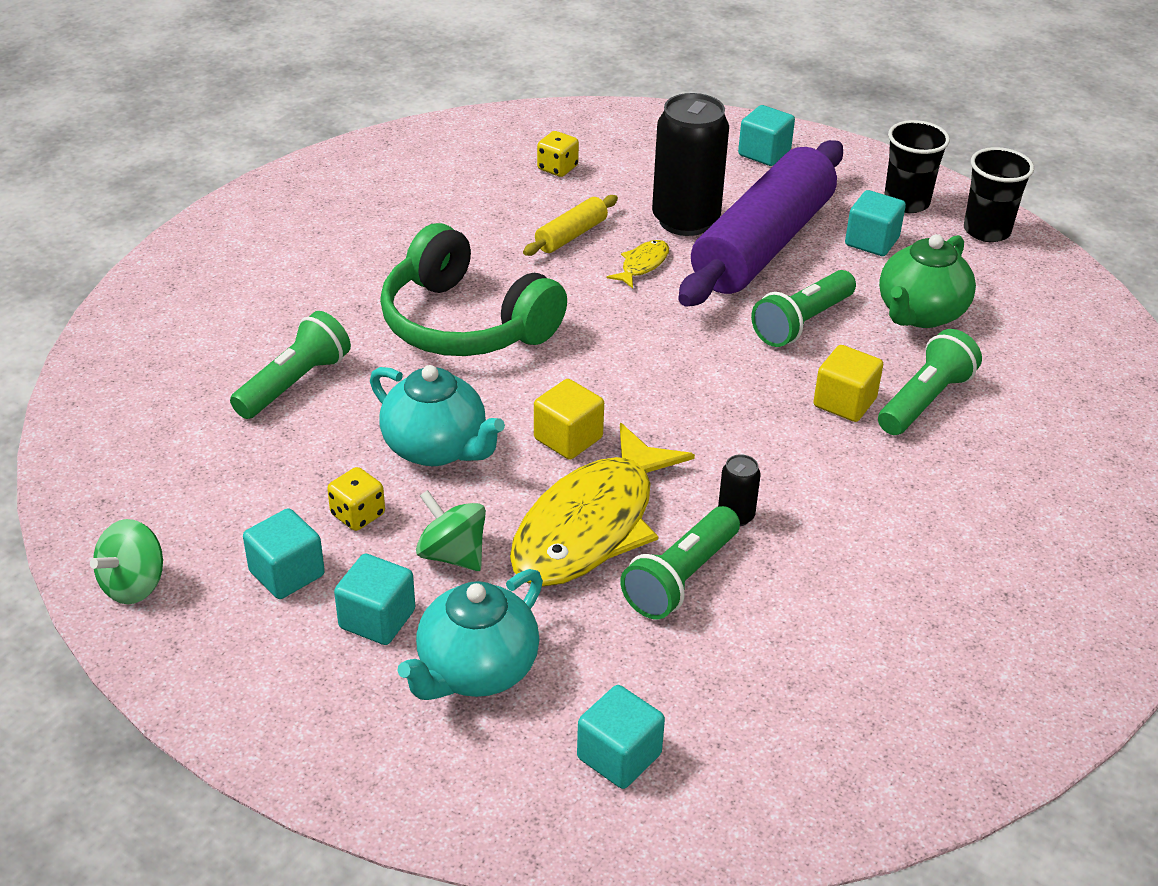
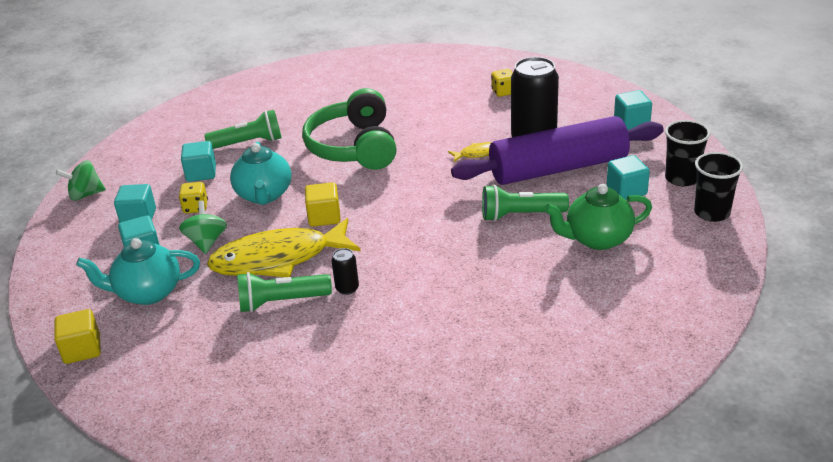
camera: 45 degrees right, 5 degrees down
yellow rolling pin [523,195,618,256] -> none
turquoise cube [577,685,665,789] -> turquoise cube moved to [181,141,216,182]
yellow cube [813,345,883,422] -> yellow cube moved to [54,309,101,364]
green flashlight [878,329,982,435] -> none

